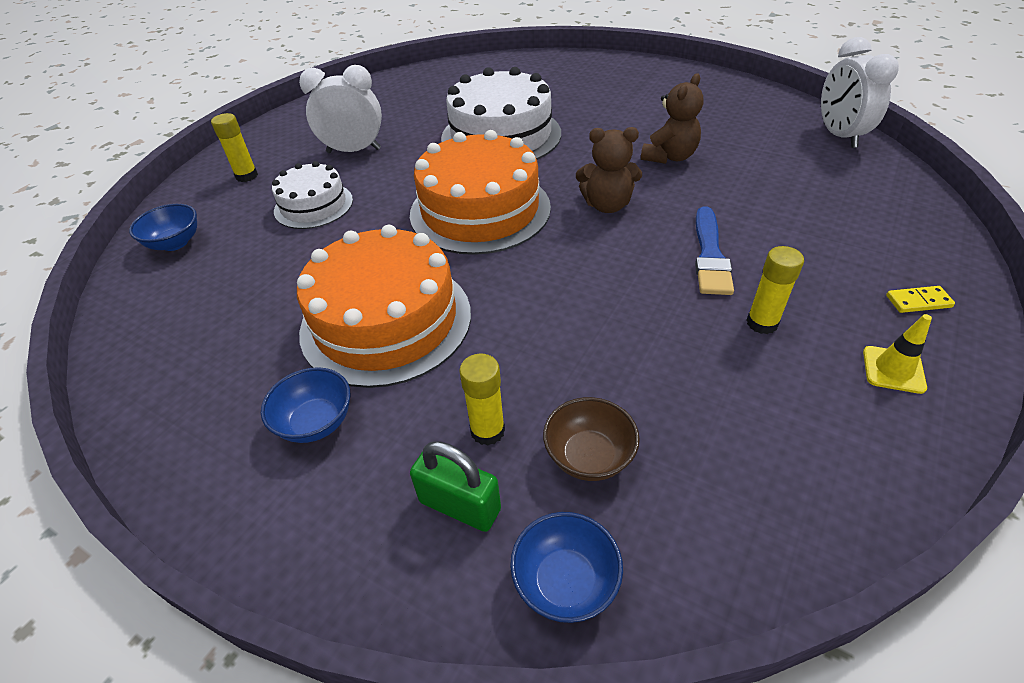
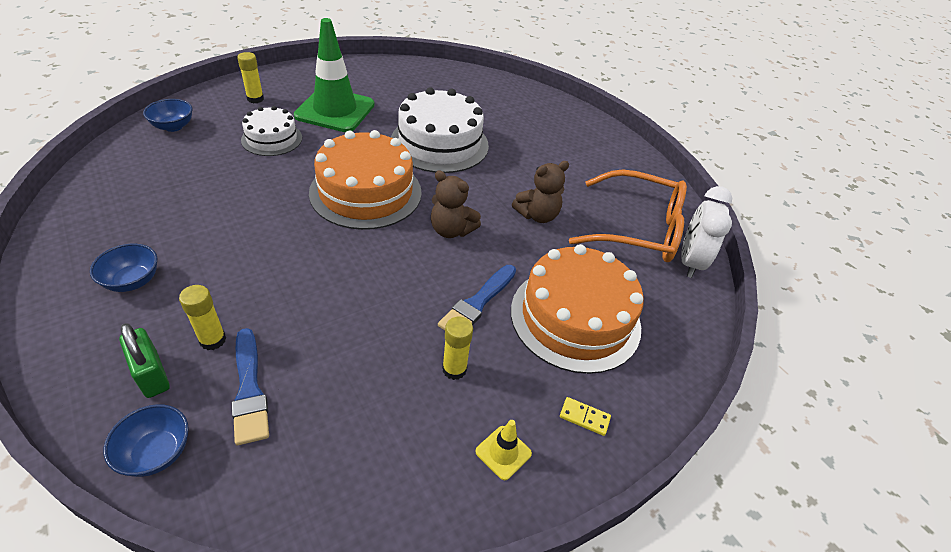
camera: 20 degrees right, 0 degrees up
orange cake [297,225,471,388] -> orange cake moved to [511,244,644,374]
white clock [299,65,382,153] -> green traffic cone [294,18,375,132]
brown bowl [543,397,640,481] -> blue brush [232,328,269,445]
none -> orange glasses [569,169,687,262]

